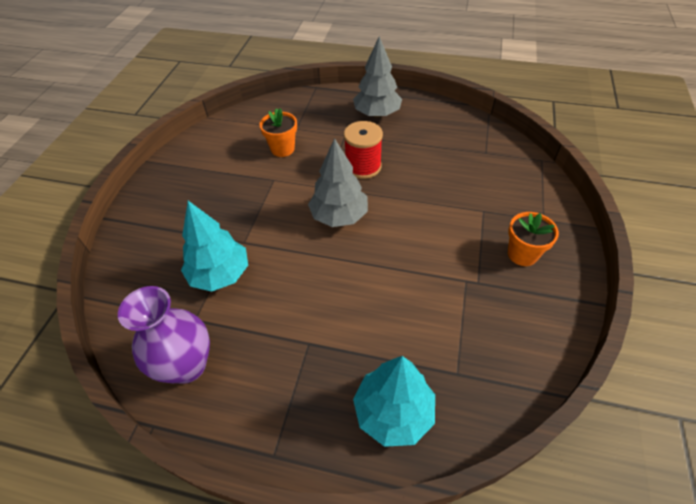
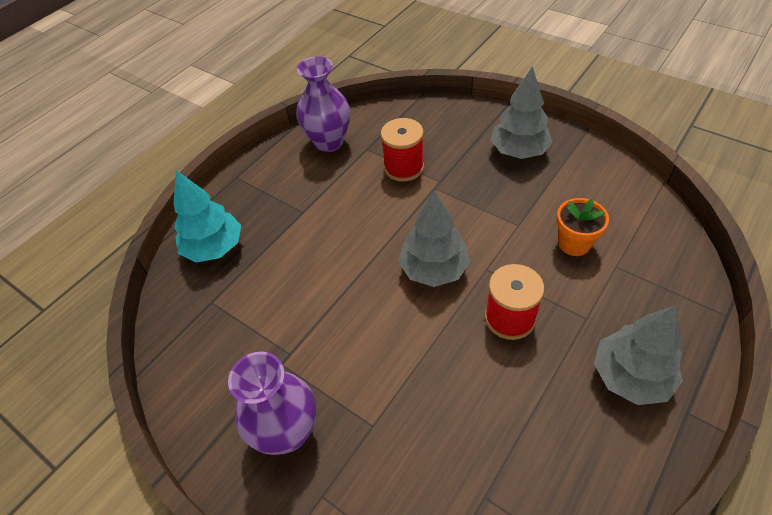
camera: 115 degrees right, 0 degrees up
turquoise tree [181,201,248,292] -> red spool [381,118,424,182]
orange flower pot [508,212,559,266] -> purple vase [228,352,316,455]
none -> grey tree [490,66,552,159]

